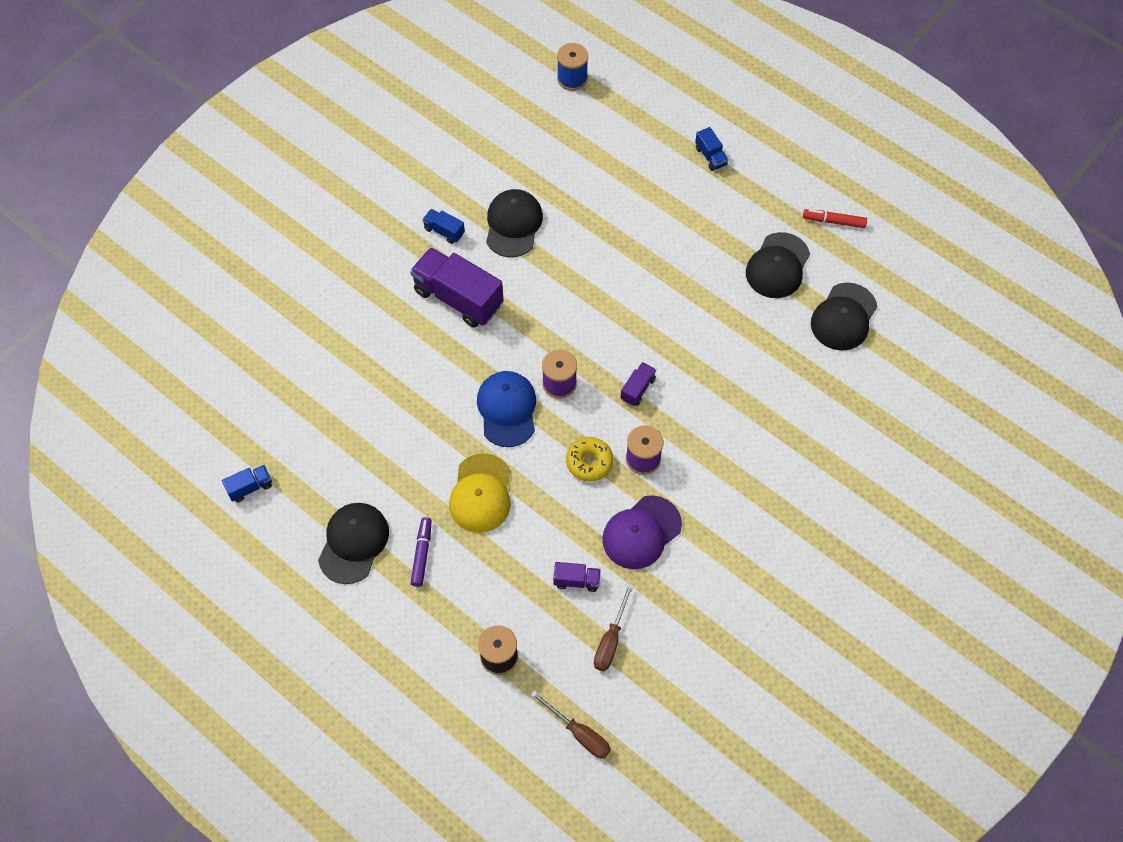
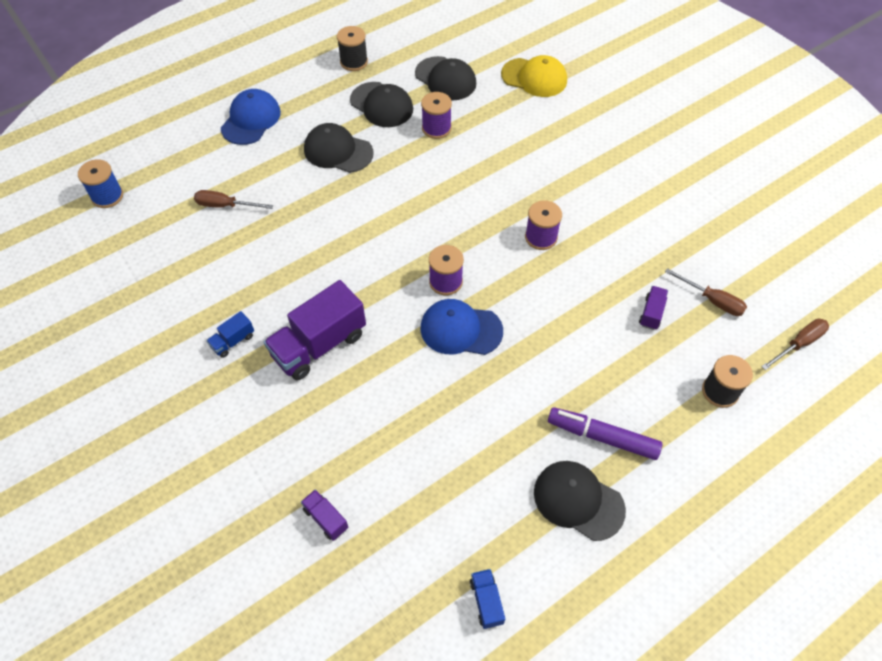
camera: 75 degrees left, 5 degrees down
purple marker [411,517,432,587] -> purple marker [548,407,662,460], size x1.53
yellow cap [449,453,511,533] -> yellow cap moved to [501,55,567,97]
black cap [486,189,543,257] -> black cap moved to [304,123,374,173]
yellow donut [566,437,613,481] -> none
purple cap [602,495,682,569] -> none
purple truck [621,362,656,406] -> purple truck moved to [301,489,348,541]
blue truck [695,127,728,171] -> blue cap [221,89,281,145]
red marker [803,209,867,228] -> black spool [337,26,368,71]
none -> brown screwdriver [194,190,273,209]
none -> purple spool [421,92,452,139]

